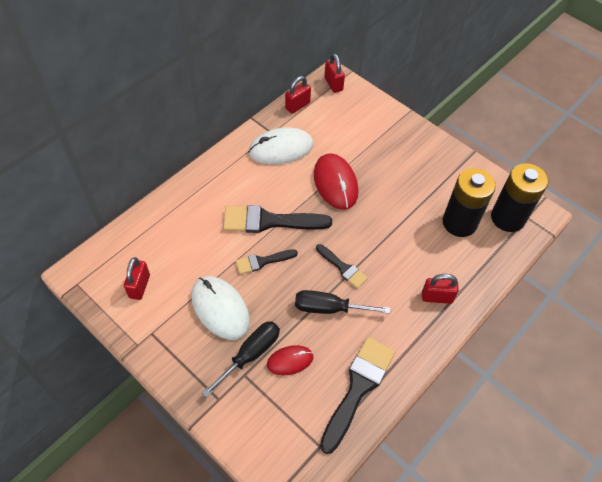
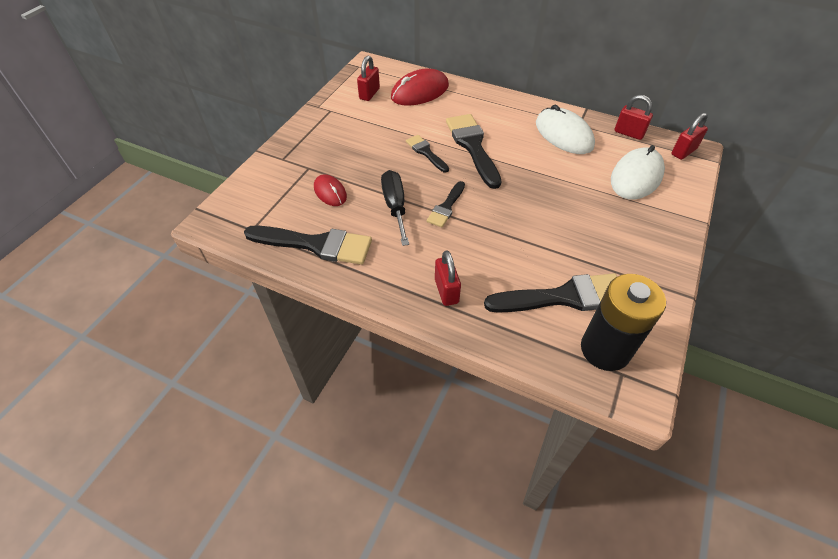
camera: 75 degrees right, 5 degrees down
red padlock [124,257,150,300] -> red padlock turned 60 degrees counterclockwise [357,56,380,101]
white mouse [191,276,250,340] -> white mouse moved to [611,145,665,199]
black screwdriver [202,321,280,398] -> none
red mouse [314,153,358,210] -> red mouse moved to [391,69,449,106]
black battery [443,168,496,237] -> black brush [484,273,617,313]

